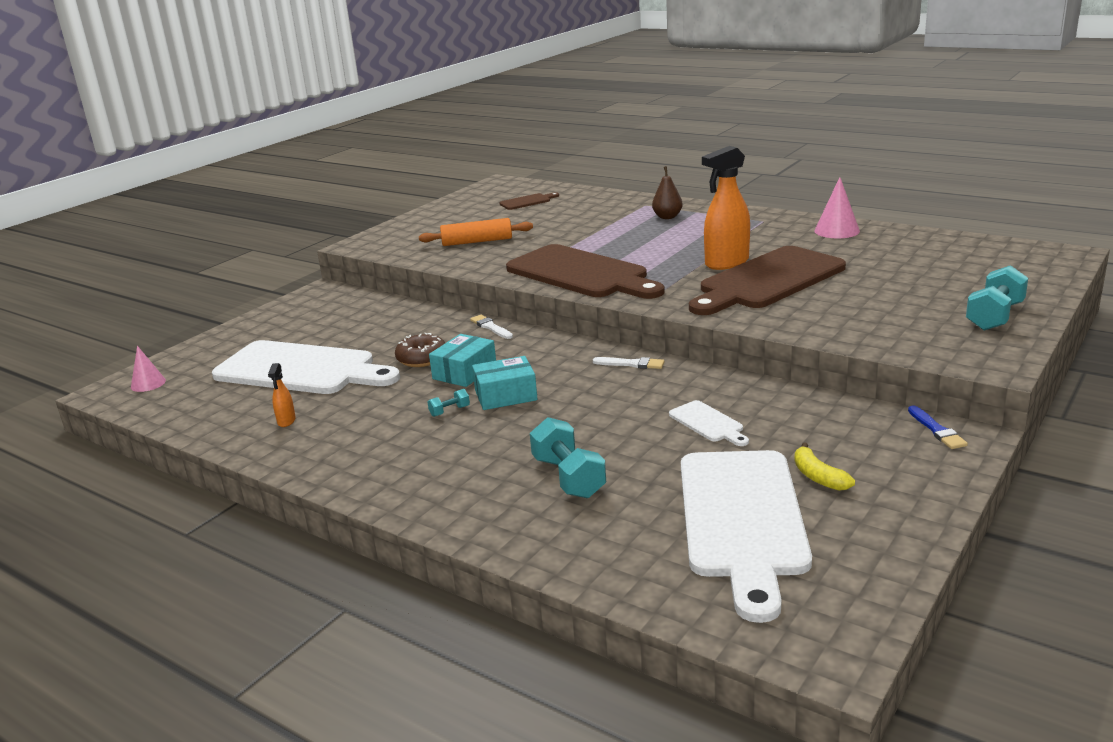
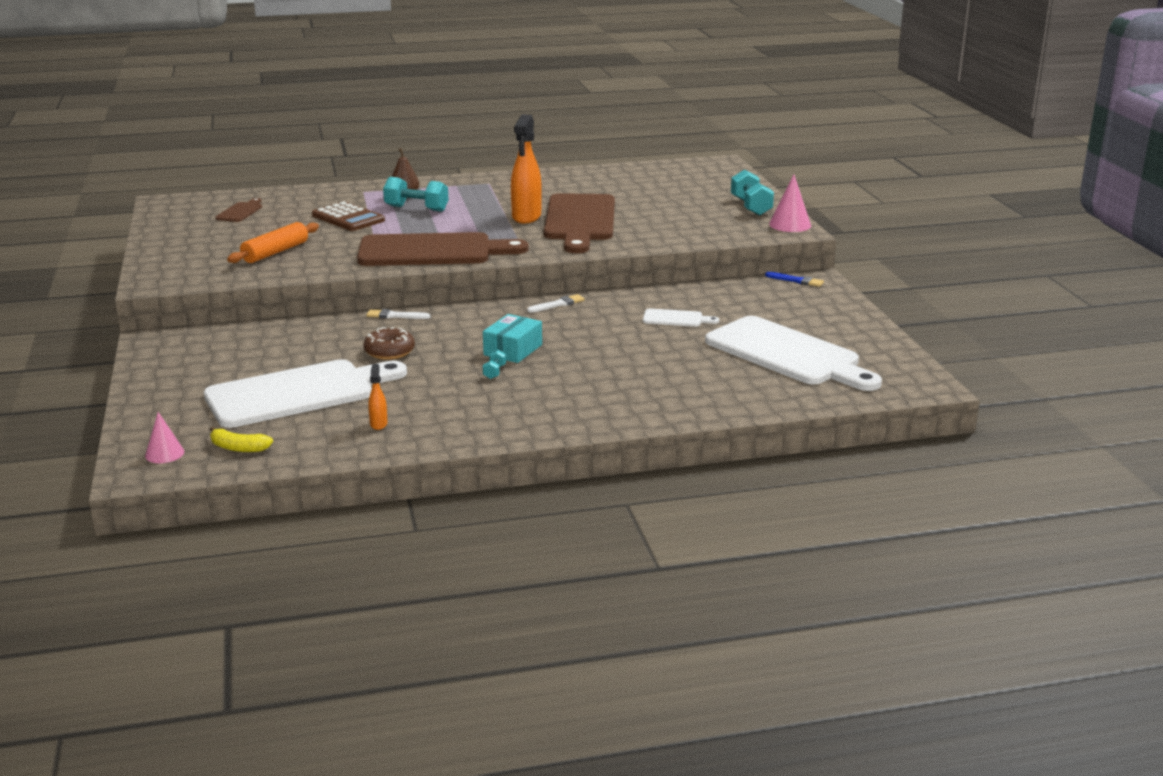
camera: 50 degrees left, 0 degrees up
orange spray bottle [268,363,296,427] -> orange spray bottle turned 135 degrees counterclockwise [368,364,387,430]
turquoise box [429,334,496,387] -> none
turquoise dumbbell [530,417,606,499] -> turquoise dumbbell moved to [383,177,449,212]
yellow banana [794,442,855,491] -> yellow banana moved to [210,427,273,452]
pink cone [814,177,860,238] -> pink cone moved to [769,174,811,232]
none -> brown calculator [312,201,385,231]

